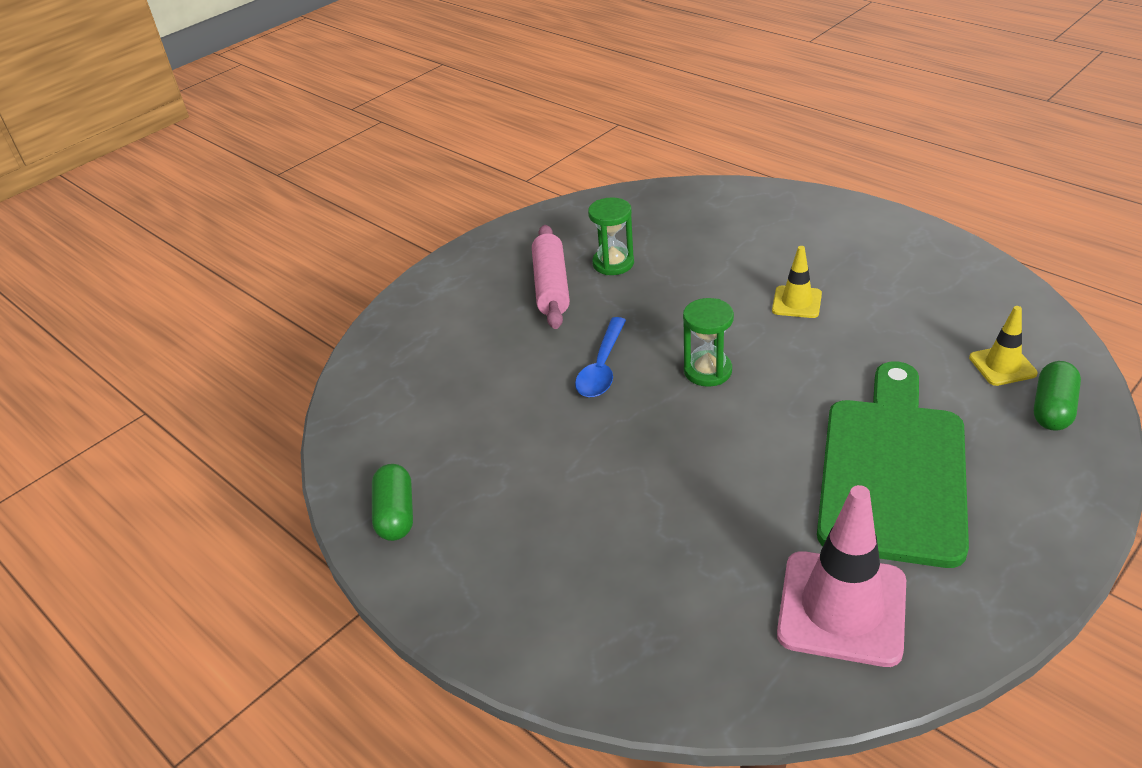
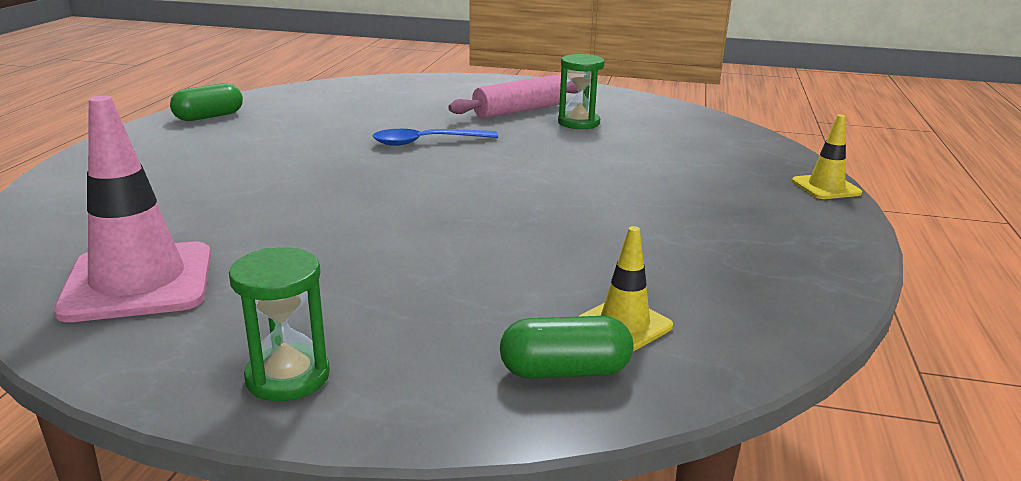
camera: 55 degrees right, 15 degrees down
green hourglass [683,298,734,387] -> green hourglass moved to [229,247,330,401]
yellow traffic cone [772,246,822,318] -> yellow traffic cone moved to [792,114,862,199]
green cutting board [817,361,969,568] -> none

